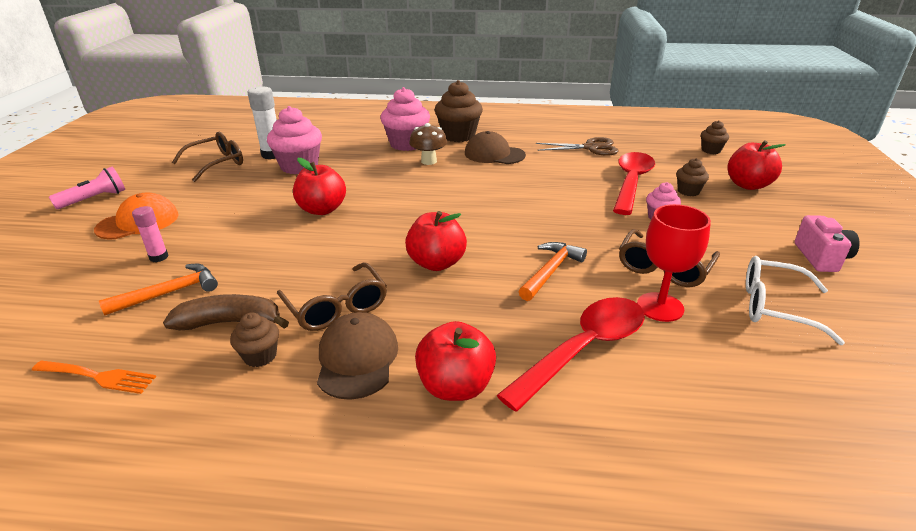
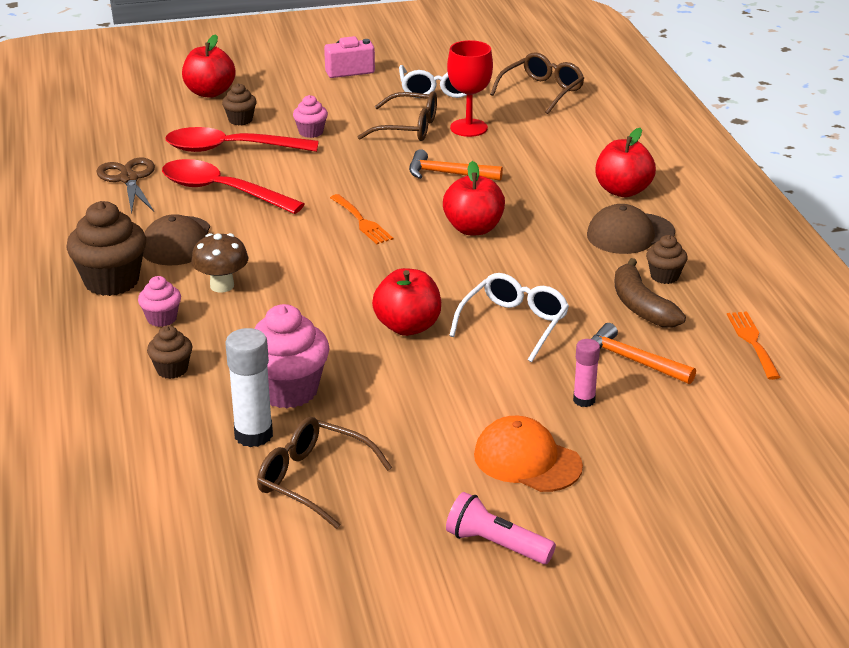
camera: 110 degrees left, 0 degrees up
brown glasses [277,262,387,331] -> brown glasses moved to [490,52,584,114]
pink cupcake [380,87,430,151] -> pink cupcake [138,276,181,327], size x0.53
red spoon [497,297,645,412] -> red spoon moved to [162,159,305,214]
brown cupcake [701,120,729,154] -> brown cupcake moved to [147,326,192,379]
none -> orange fork [330,194,393,244]
none -> white glasses [449,273,569,362]

